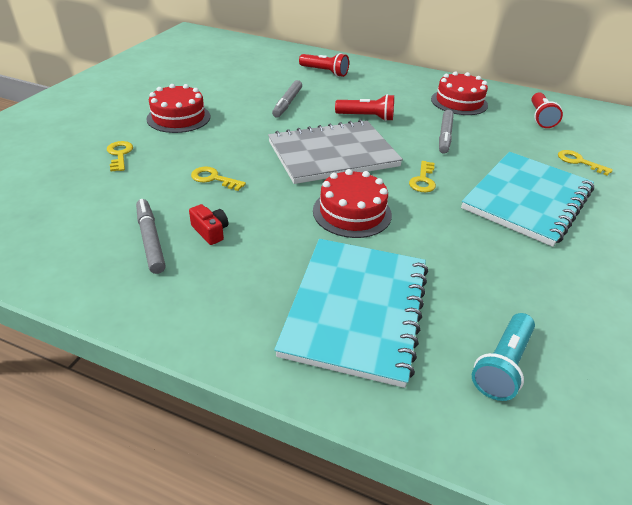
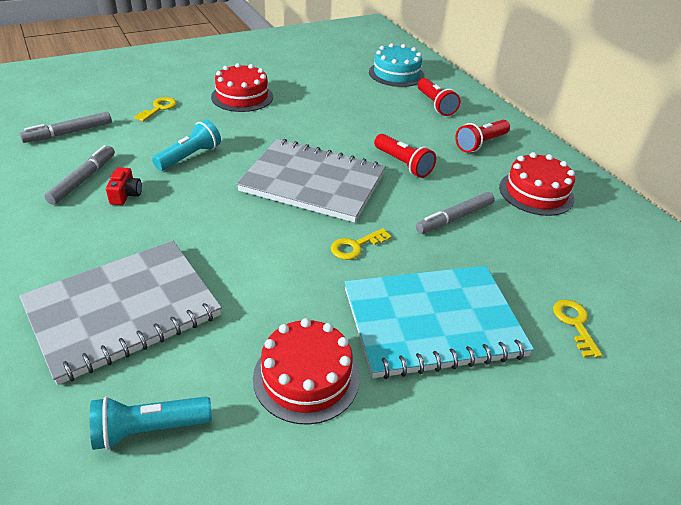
camera: 40 degrees right, 0 degrees up
yellow key [191,167,246,191] -> turquoise flashlight [152,119,221,171]
grey marker [272,80,302,118] -> grey marker moved to [19,112,112,143]
turquoise notebook [274,239,428,388] -> grey notebook [19,241,222,385]
red cake [313,169,392,238] -> red cake moved to [253,318,359,425]
red flashlight [531,92,563,128] -> red flashlight moved to [455,120,510,153]
none -> turquoise cake [369,43,424,87]

